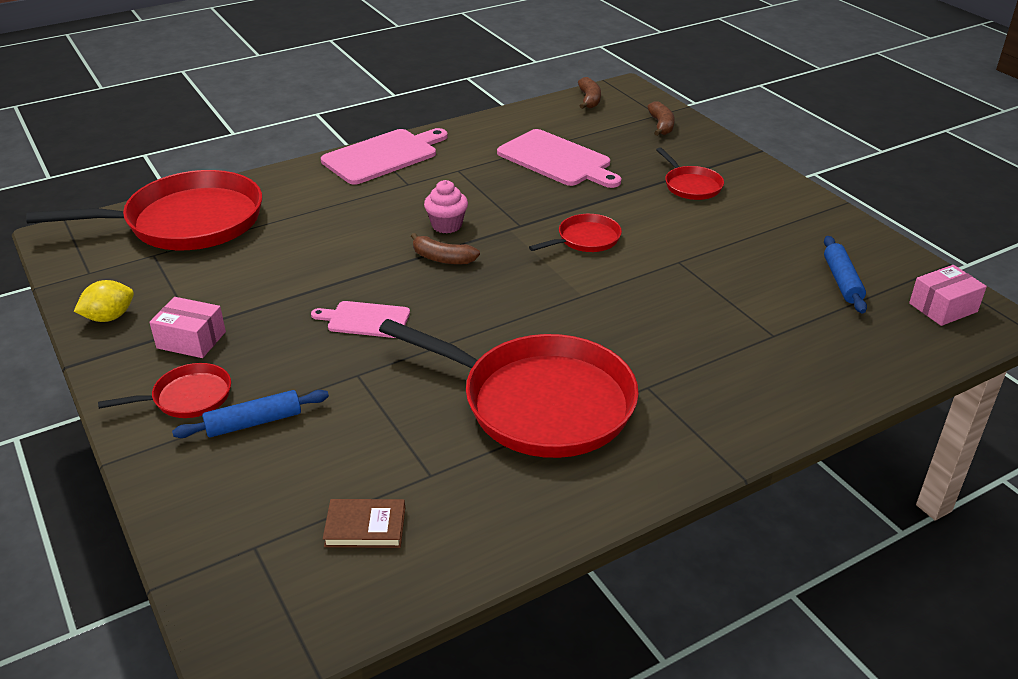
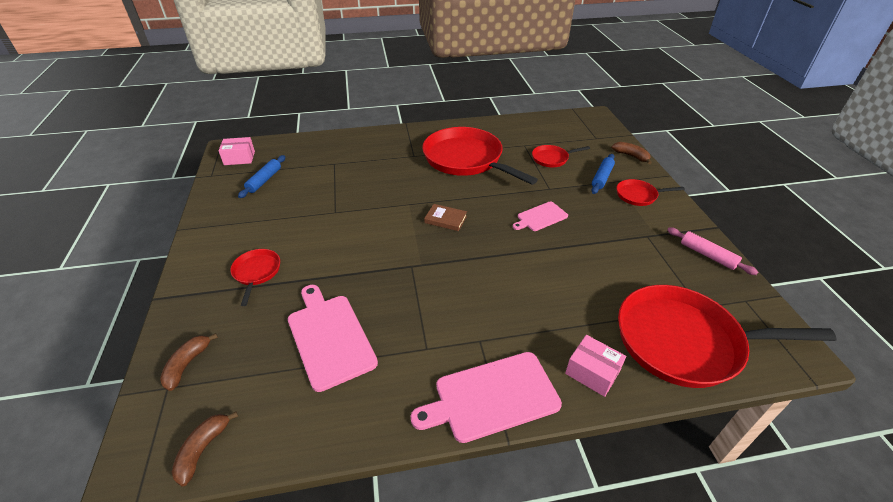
camera: 160 degrees left, 5 degrees up
yellow lemon [74,280,134,322] -> pink rolling pin [667,227,758,275]
pink box [149,297,226,358] -> pink box moved to [565,335,626,397]
blue rolling pin [172,390,329,438] -> blue rolling pin turned 60 degrees counterclockwise [591,154,615,194]
pink cutting board [311,301,410,338] -> pink cutting board turned 120 degrees clockwise [513,201,568,231]
brown book [323,499,405,548] -> brown book moved to [424,204,467,231]
brown banana [411,233,480,264] -> brown banana moved to [611,142,652,164]
pink cupcake [424,180,468,233] -> none
red pan [529,214,622,252] -> red pan moved to [532,145,590,167]

